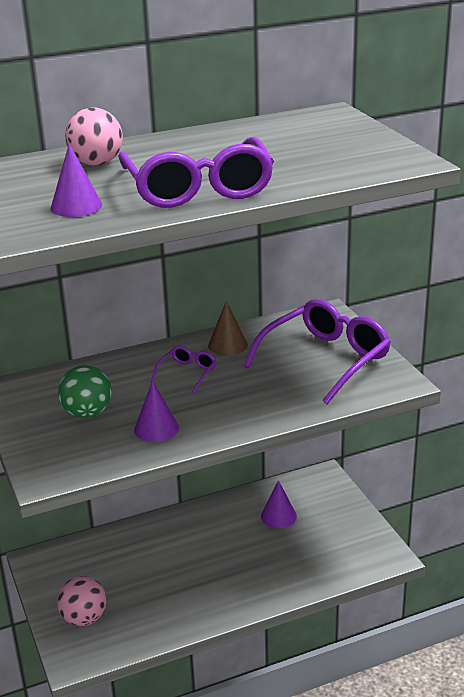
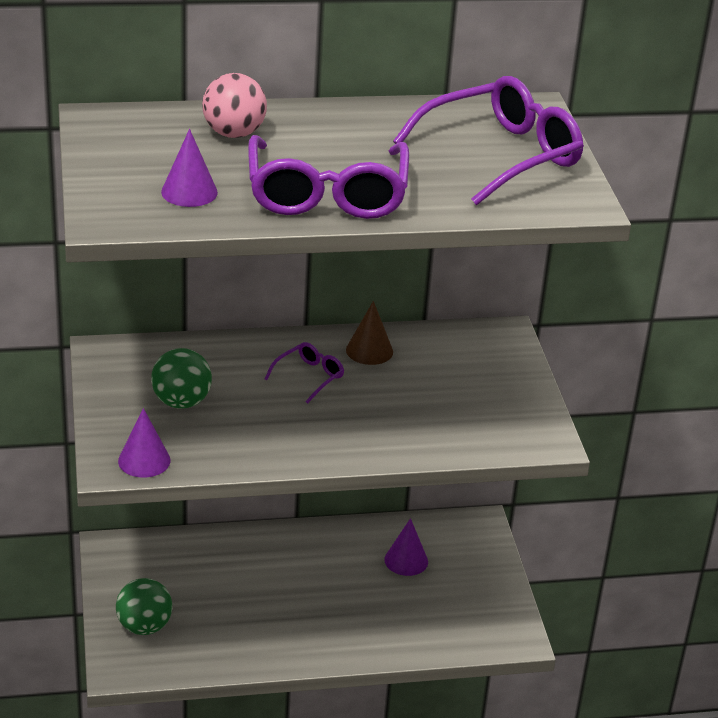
camera: 10 degrees right, 5 degrees up
pink ball [57,576,106,626] -> green ball [116,578,172,635]
purple cone [134,381,179,442] -> purple cone moved to [118,408,171,478]
purple glasses [243,299,391,404] -> purple glasses moved to [393,76,584,206]

